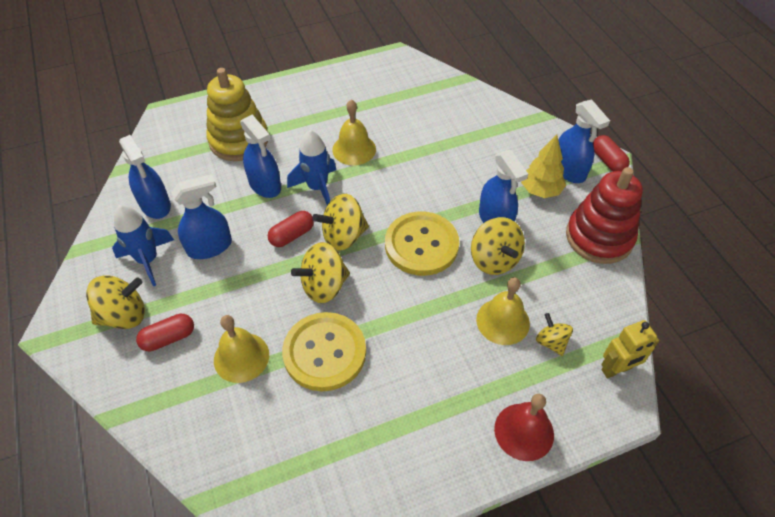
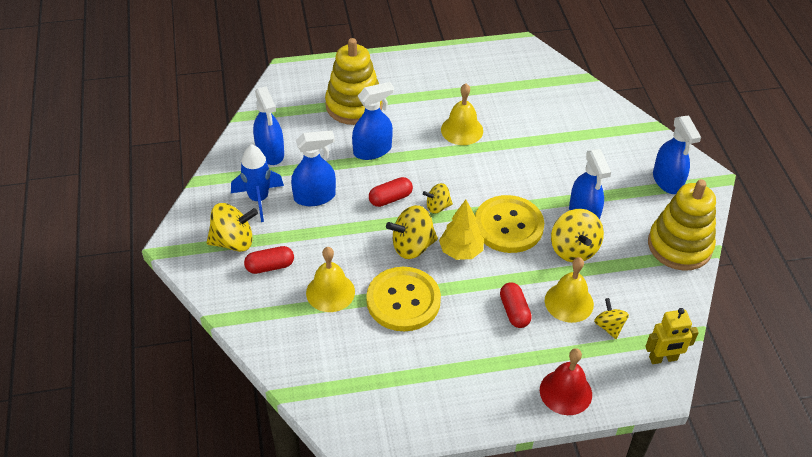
camera: 10 degrees right, 5 degrees down
blue spray bottle [240,115,281,198] -> blue spray bottle turned 90 degrees counterclockwise [352,82,394,160]
blue rocket [287,130,336,205] -> none
yellow spinning top [312,194,369,251] -> yellow spinning top [423,183,453,214], size x0.60
yellow tree [521,135,566,198] -> yellow tree moved to [439,200,484,260]
red stacking toy [566,167,643,264] -> yellow stacking toy [648,179,716,271]
red capsule [593,135,630,171] -> red capsule moved to [500,282,532,328]

